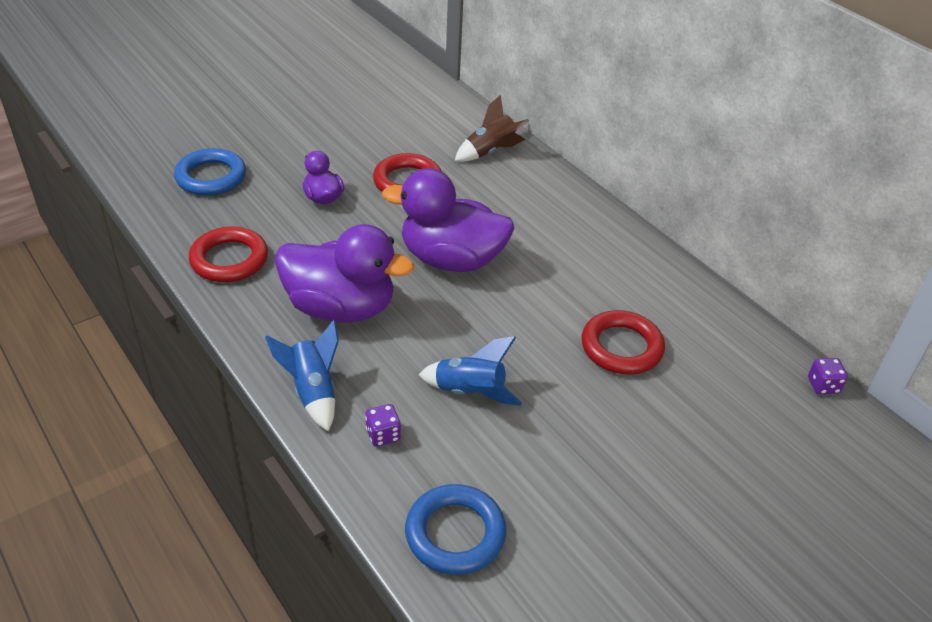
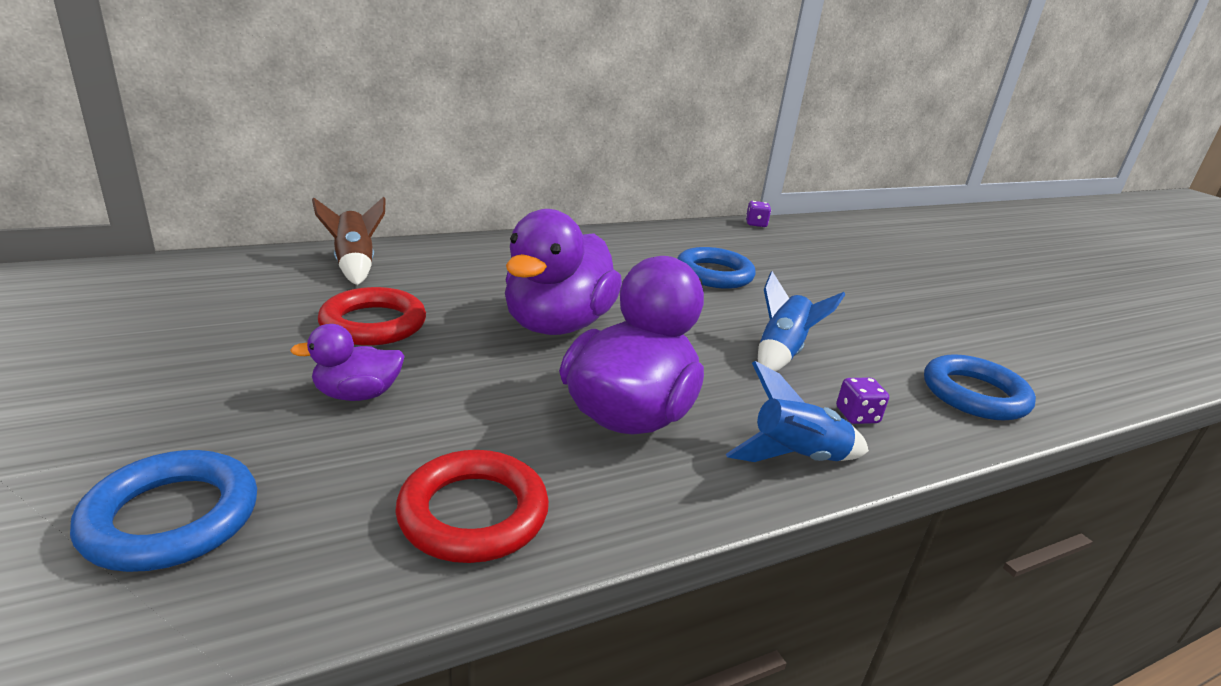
camera: 80 degrees left, 15 degrees down
red ring [581,310,665,375] -> blue ring [677,247,756,289]

